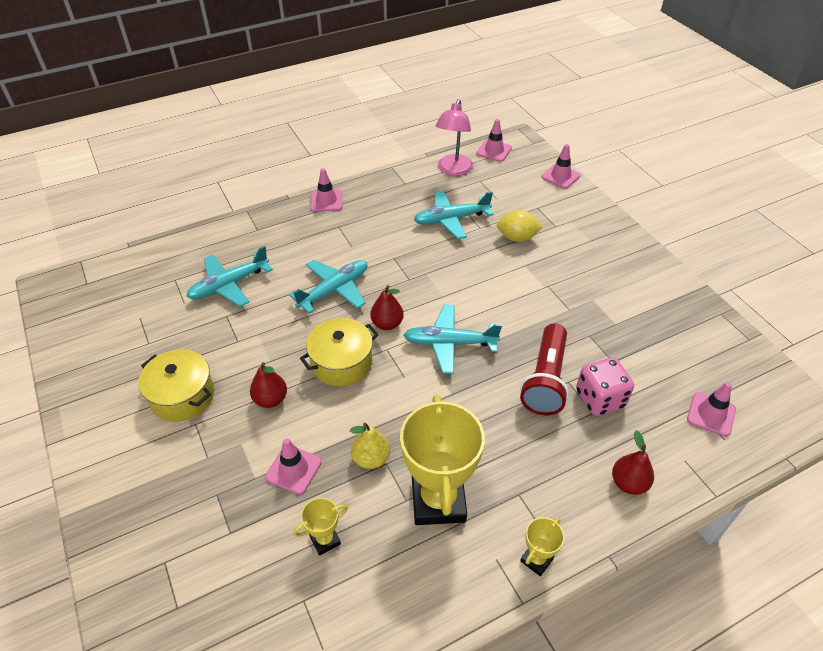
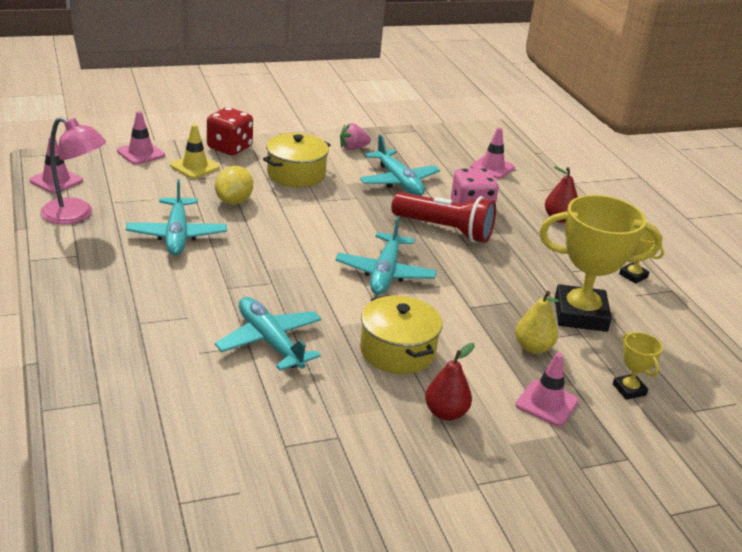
camera: 85 degrees left, 15 degrees down
yellow pot [139,349,214,422] -> yellow pot moved to [263,133,331,187]
turquoise plane [186,246,273,307] -> turquoise plane moved to [360,134,440,196]
pink traffic cone [310,168,342,212] -> none
red pear [370,285,404,330] -> none
none -> yellow traffic cone [170,124,220,179]
none -> red dice [207,107,253,156]
none -> pink strawberry [340,123,371,150]

